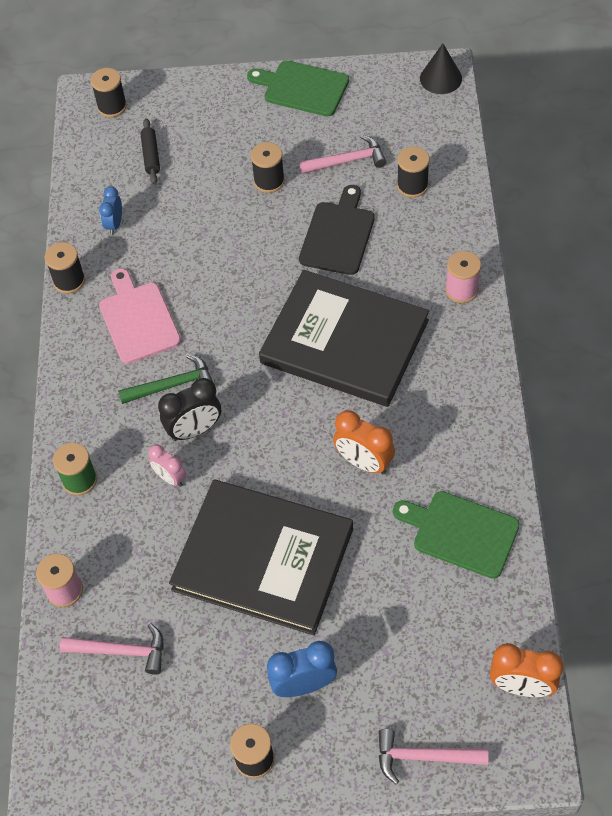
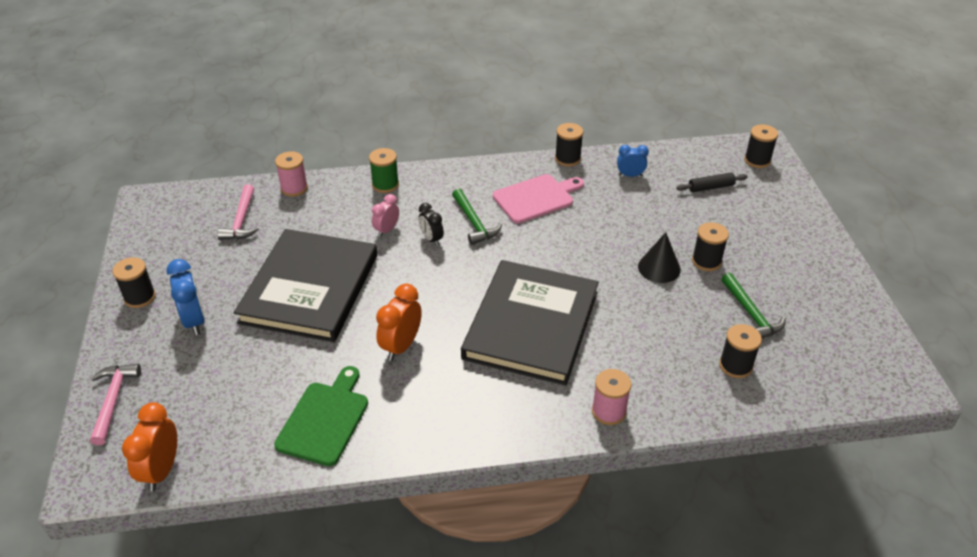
camera: 80 degrees right, 15 degrees down
black clock [158,378,221,441] -> black clock [418,203,444,246], size x0.64
green cutting board [247,60,349,116] -> none
pink hammer [299,135,387,174] -> green hammer [721,273,786,339]
black cutting board [299,185,375,275] -> none
black cone [420,44,462,94] -> black cone moved to [638,232,681,283]

